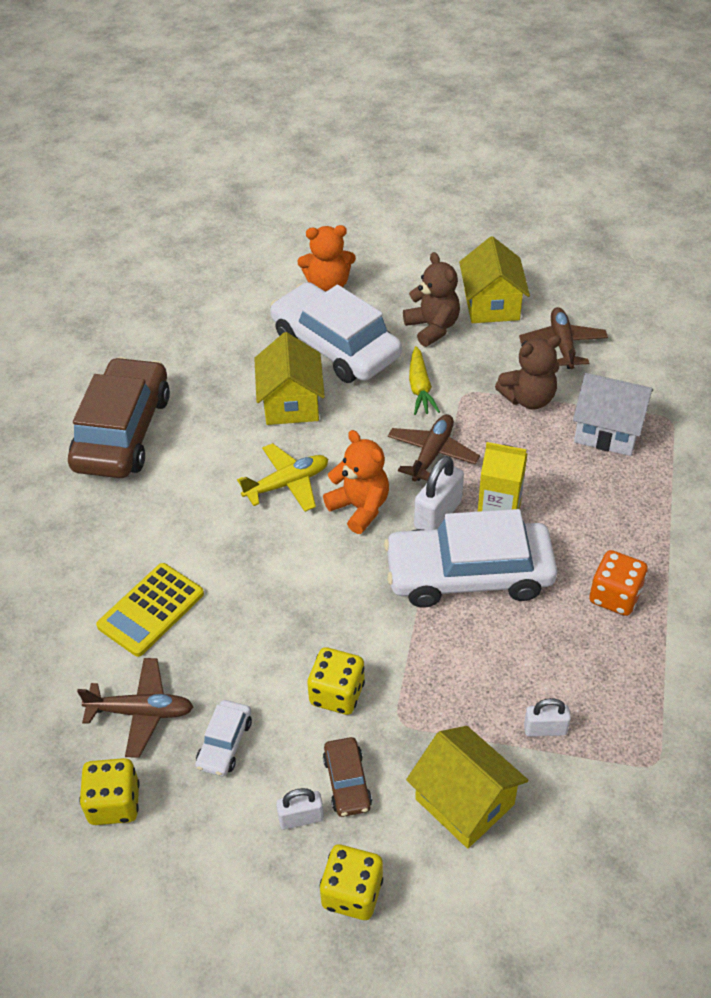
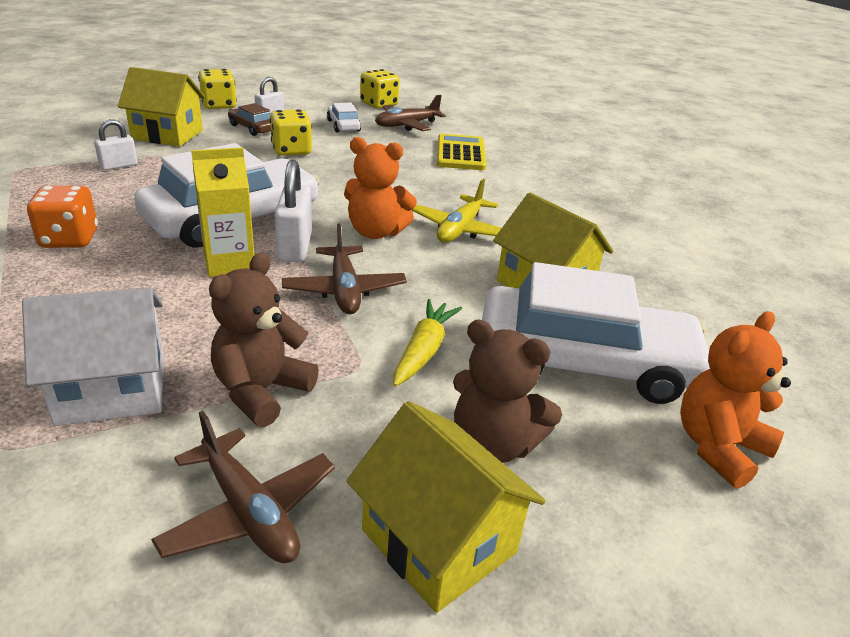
camera: 140 degrees right, 15 degrees down
brown car [68,357,170,478] -> none
yellow carrot [409,346,440,415] -> yellow carrot turned 60 degrees clockwise [393,299,462,386]

